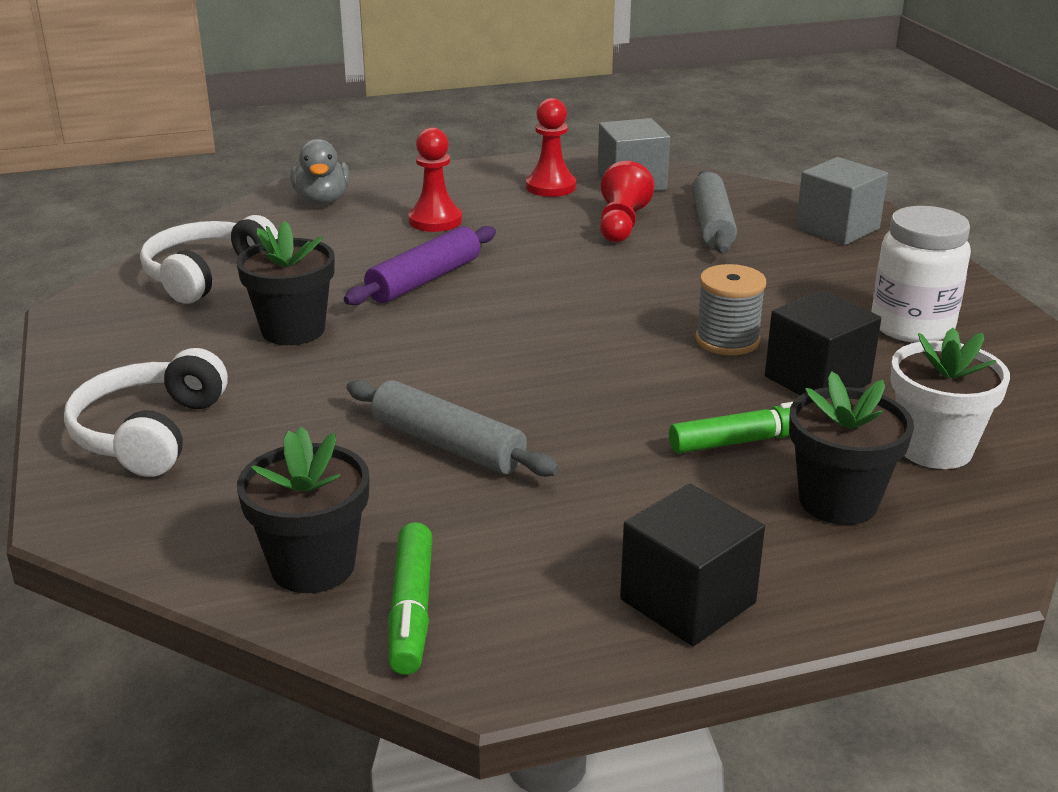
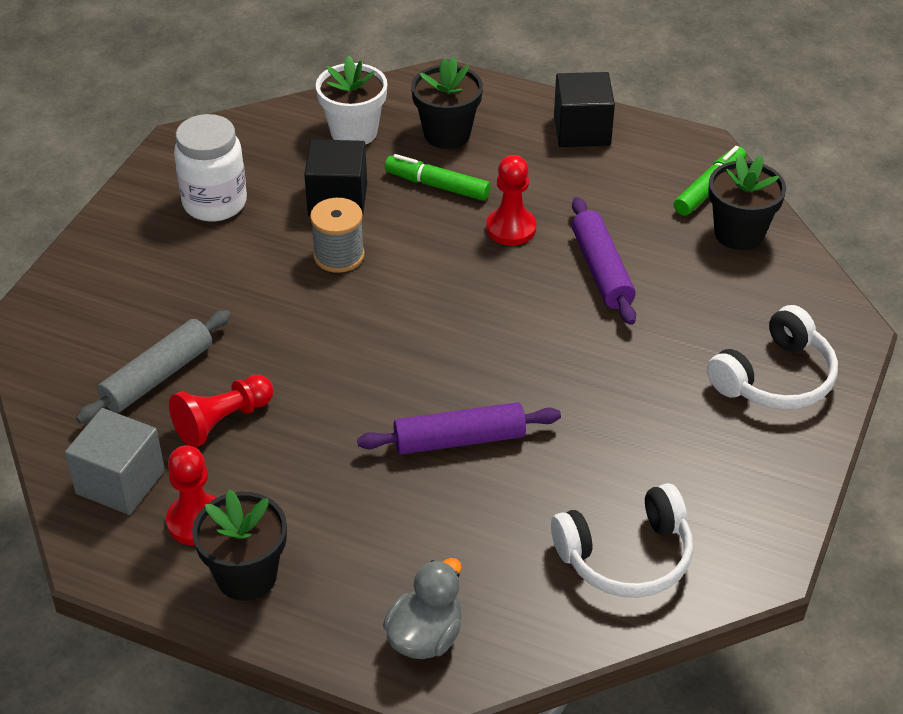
camera: 140 degrees left, 15 degrees up
black flower pot [236,221,335,345] -> black flower pot moved to [192,490,287,601]
grey rolling pin [346,380,559,477] -> purple rolling pin [572,197,636,325]
red pawn [408,127,462,232] -> red pawn moved to [486,155,536,246]
grey cube [796,157,888,245] -> none

